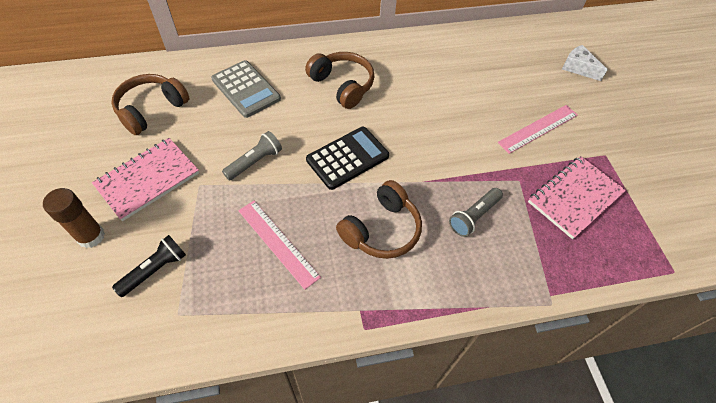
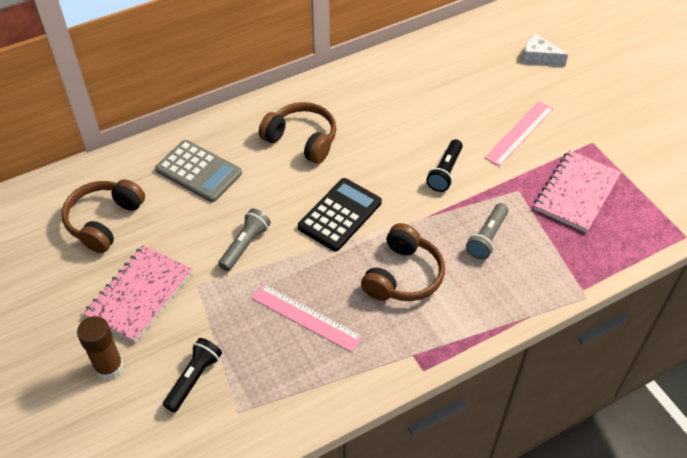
camera: 15 degrees left, 5 degrees down
none -> black flashlight [426,139,463,192]

